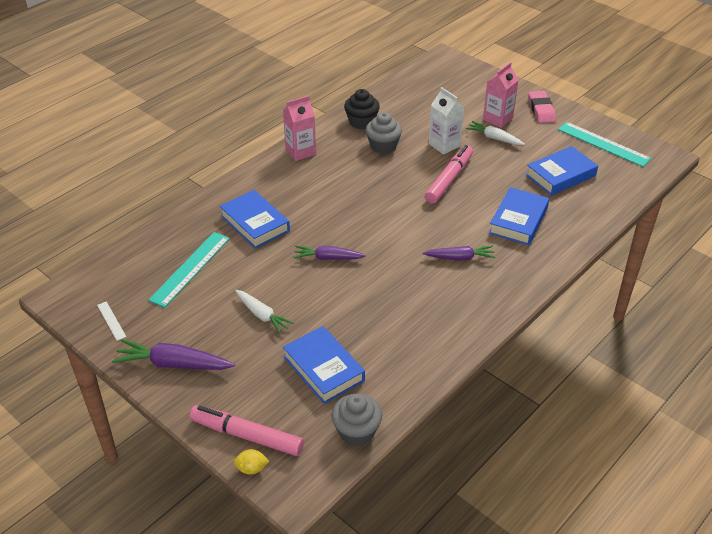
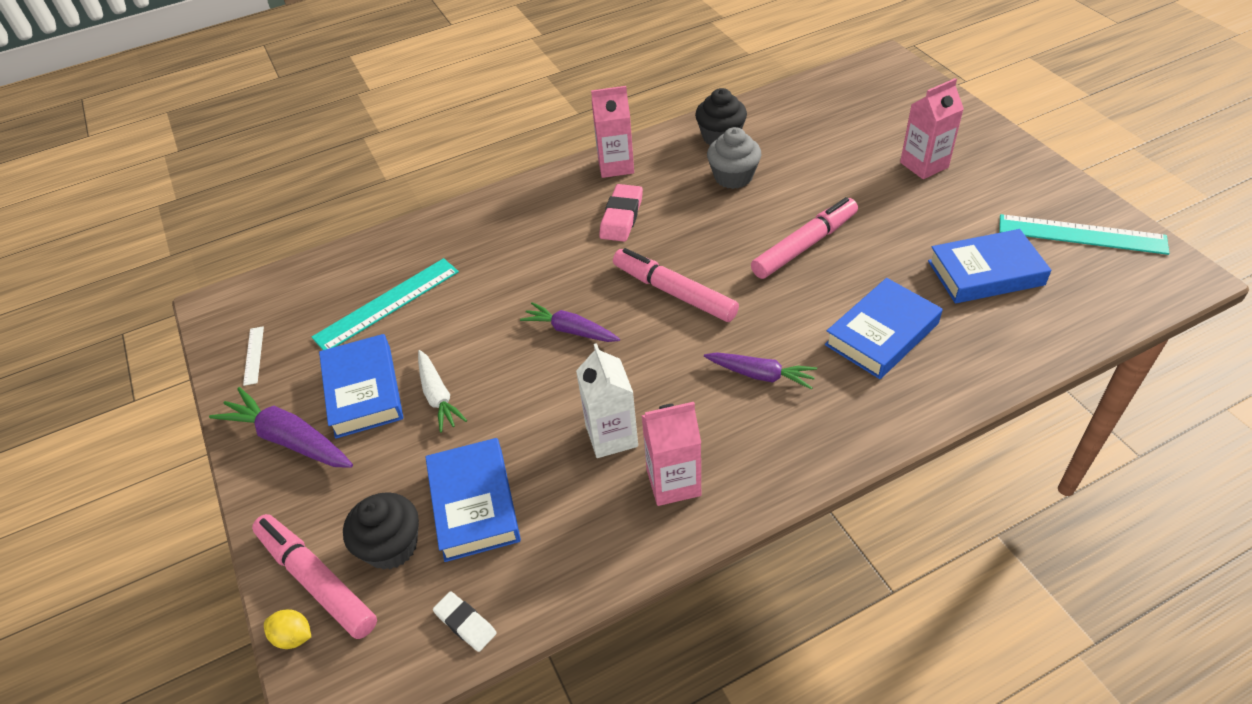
camera: 25 degrees right, 5 degrees up
blue book [220,190,290,249] -> blue book moved to [319,334,403,439]
grey cupcake [331,394,382,446] -> white eraser [433,591,496,652]
white carton [429,87,464,155] -> white carton moved to [576,343,638,458]
white carrot [466,121,525,145] -> none
pink eraser [528,91,556,123] -> pink eraser moved to [599,184,643,242]
turquoise ruler [558,122,652,167] -> turquoise ruler turned 45 degrees counterclockwise [999,214,1169,255]
none -> black cupcake [343,492,419,570]
none -> pink marker [613,248,739,322]
none -> pink carton [641,402,701,506]

